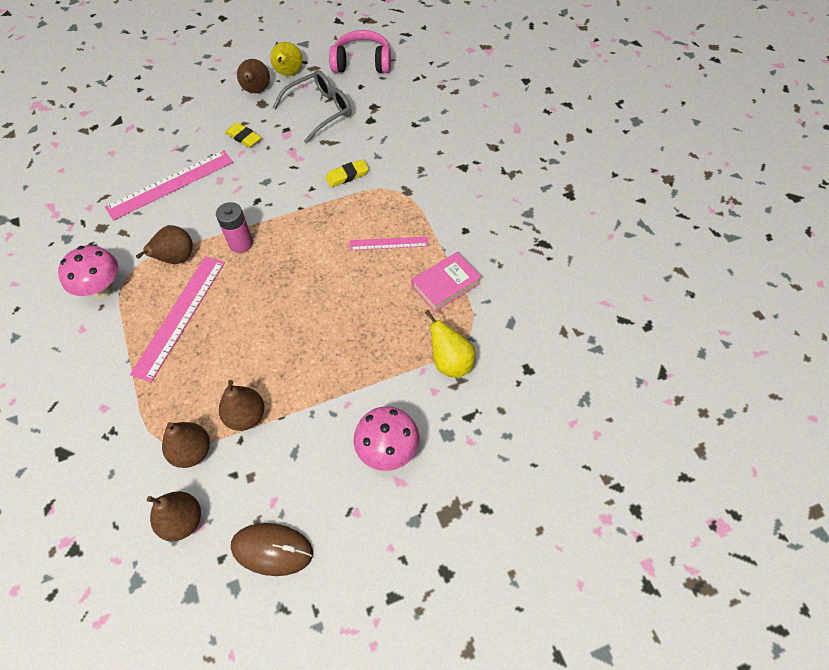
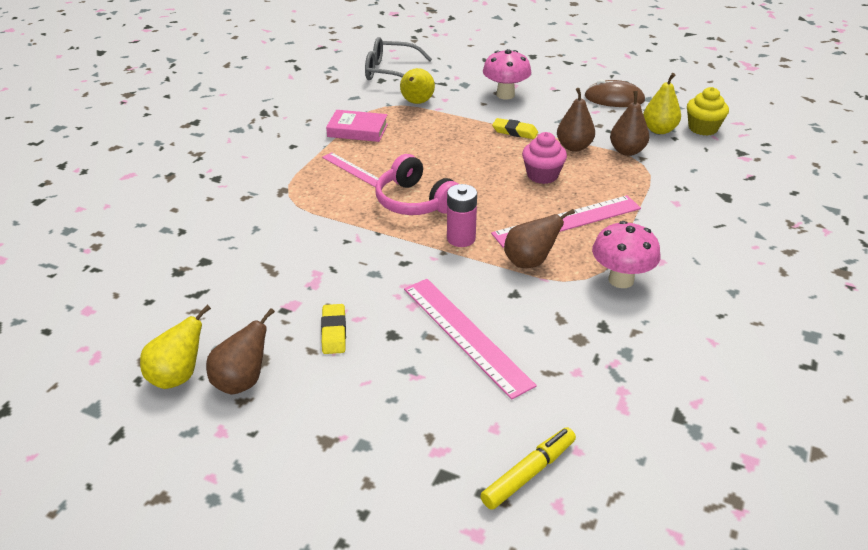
camera: 135 degrees left, 20 degrees down
pink ruler [105,150,233,221] -> pink ruler turned 45 degrees clockwise [404,279,537,400]
brown pear [147,491,201,541] -> yellow pear [643,73,681,134]
brown mouse [231,523,313,576] -> brown mouse turned 45 degrees counterclockwise [585,79,645,107]
grey glasses [273,70,351,144] -> grey glasses moved to [365,37,432,80]
yellow eraser [325,159,369,187] -> yellow eraser moved to [492,118,538,139]
pink headphones [329,30,391,73] -> pink headphones moved to [376,154,458,215]
none -> yellow marker [480,427,576,510]
none -> pink cupcake [522,132,567,184]
none -> yellow cupcake [687,87,729,136]

